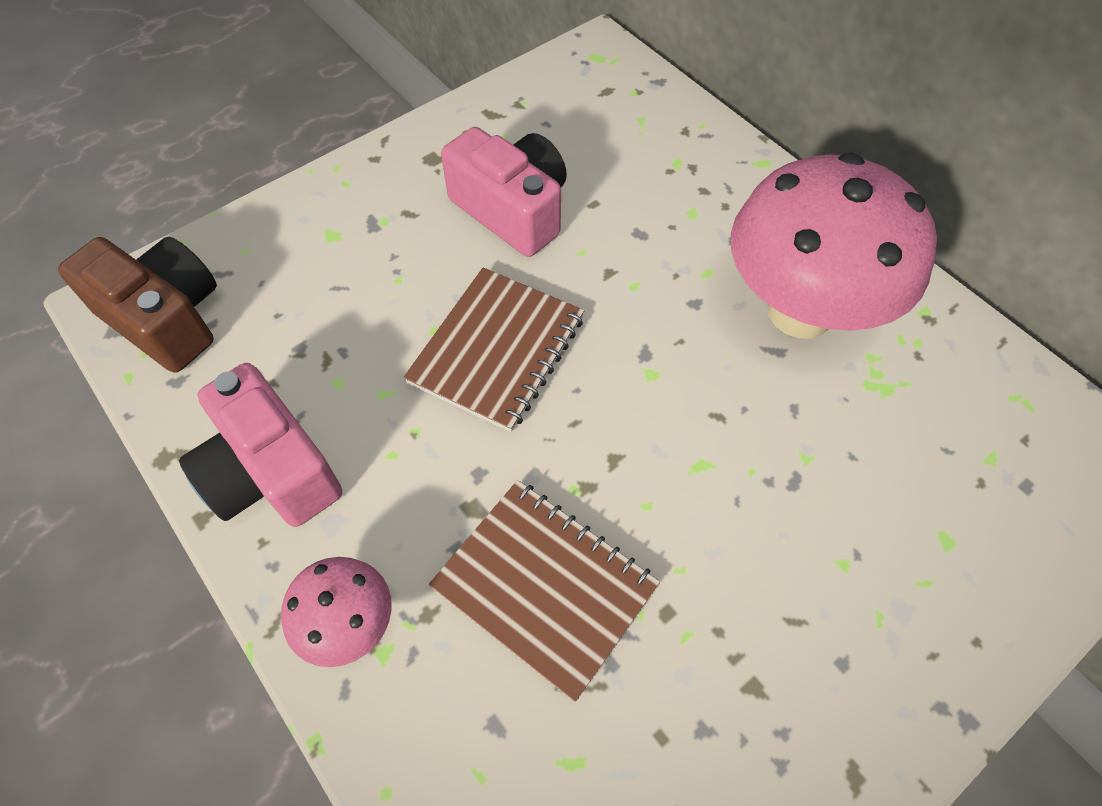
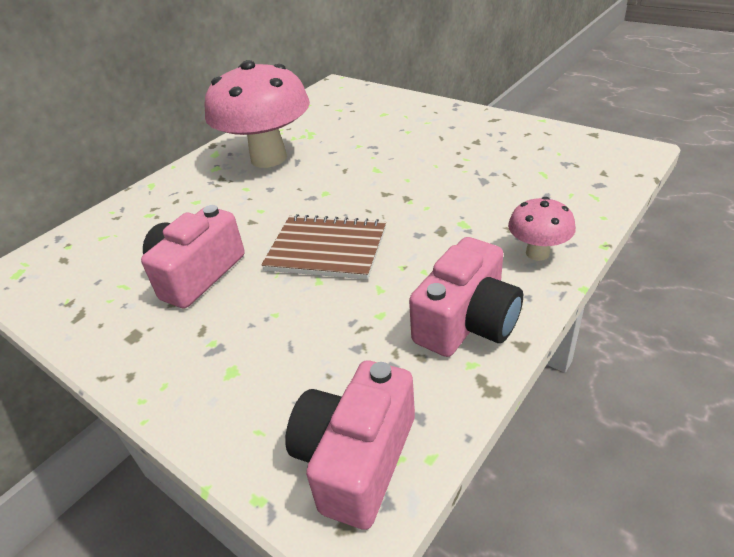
camera: 100 degrees left, 20 degrees down
brown camera [58,237,217,373] -> pink camera [285,360,415,530]
brown notebook [429,480,660,702] -> none

